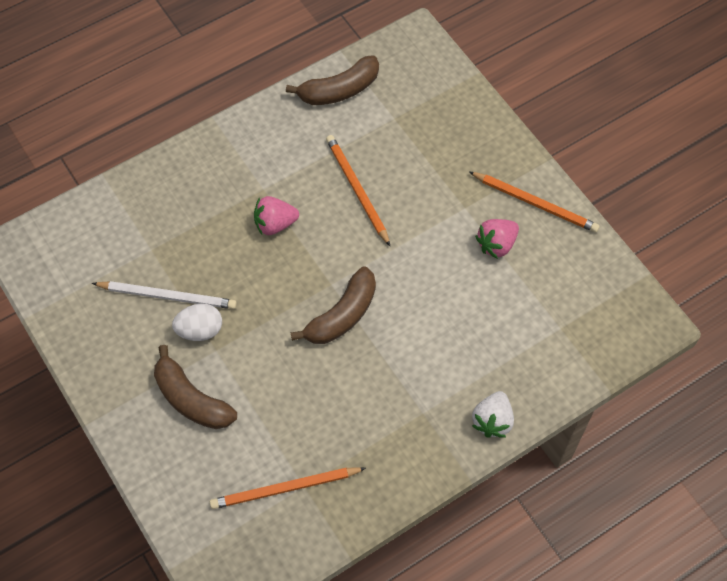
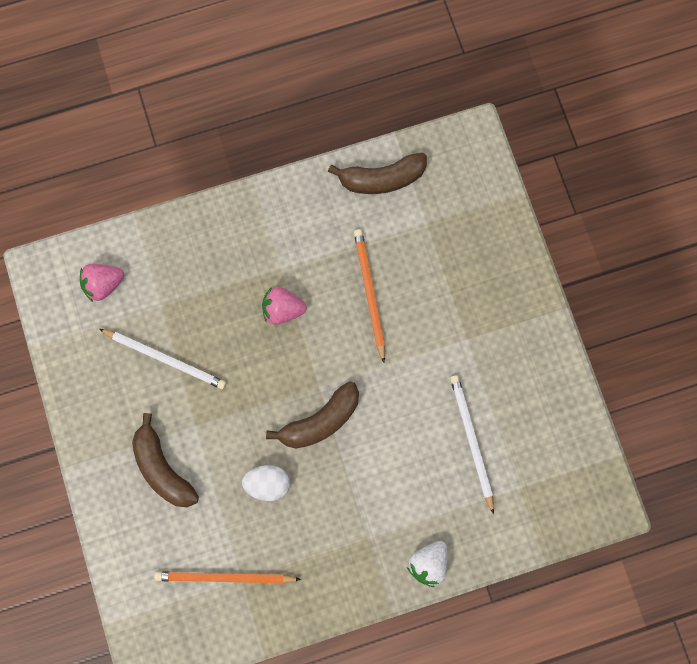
camera: 15 degrees right, 15 degrees up
white egg [172,303,222,341] -> white egg moved to [242,465,290,501]
orange pencil [469,172,600,233] -> none
pink strawberry [475,219,519,259] -> pink strawberry moved to [80,264,124,302]
none -> white pencil [450,375,494,514]

